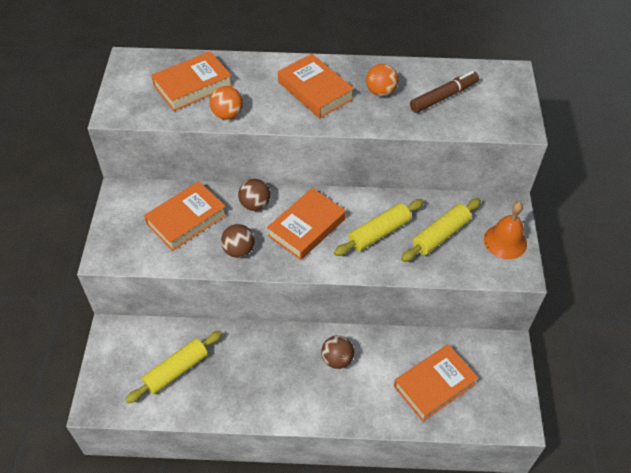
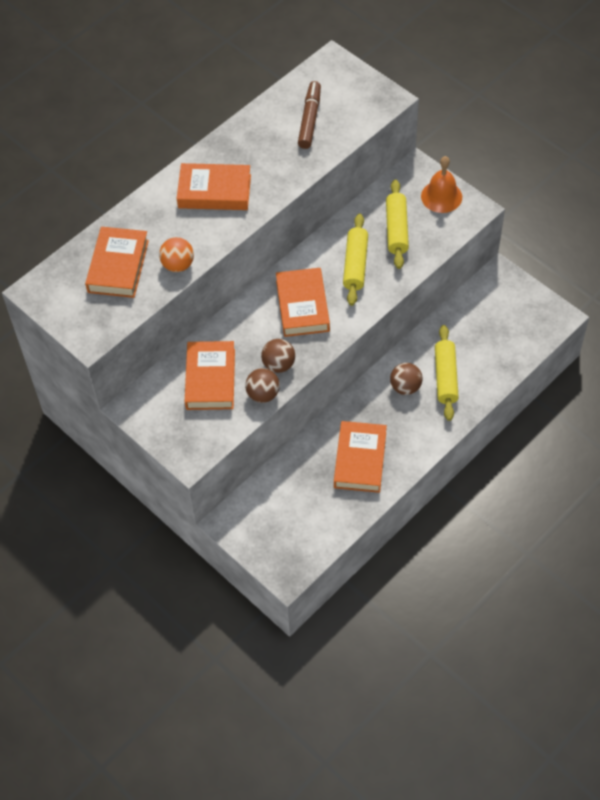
camera: 45 degrees left, 5 degrees up
yellow rolling pin [125,331,222,403] -> yellow rolling pin moved to [435,325,459,421]
brown ball [238,179,270,211] -> brown ball moved to [245,368,280,403]
orange ball [366,64,398,96] -> none
orange book [394,344,479,422] -> orange book moved to [334,421,387,493]

